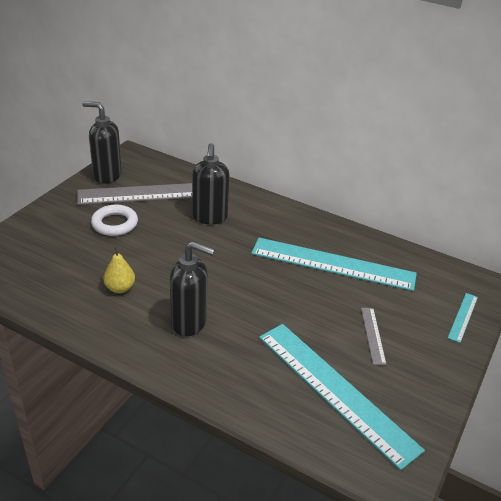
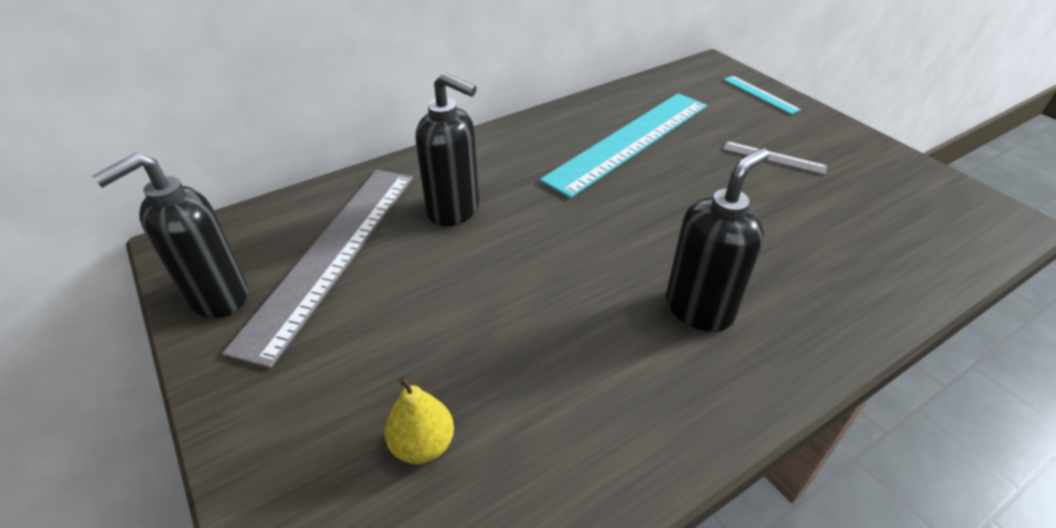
camera: 60 degrees left, 5 degrees up
white ring [91,205,138,236] -> none
yellow pear [104,246,135,293] -> yellow pear moved to [385,377,454,464]
turquoise ruler [259,324,425,470] -> none

